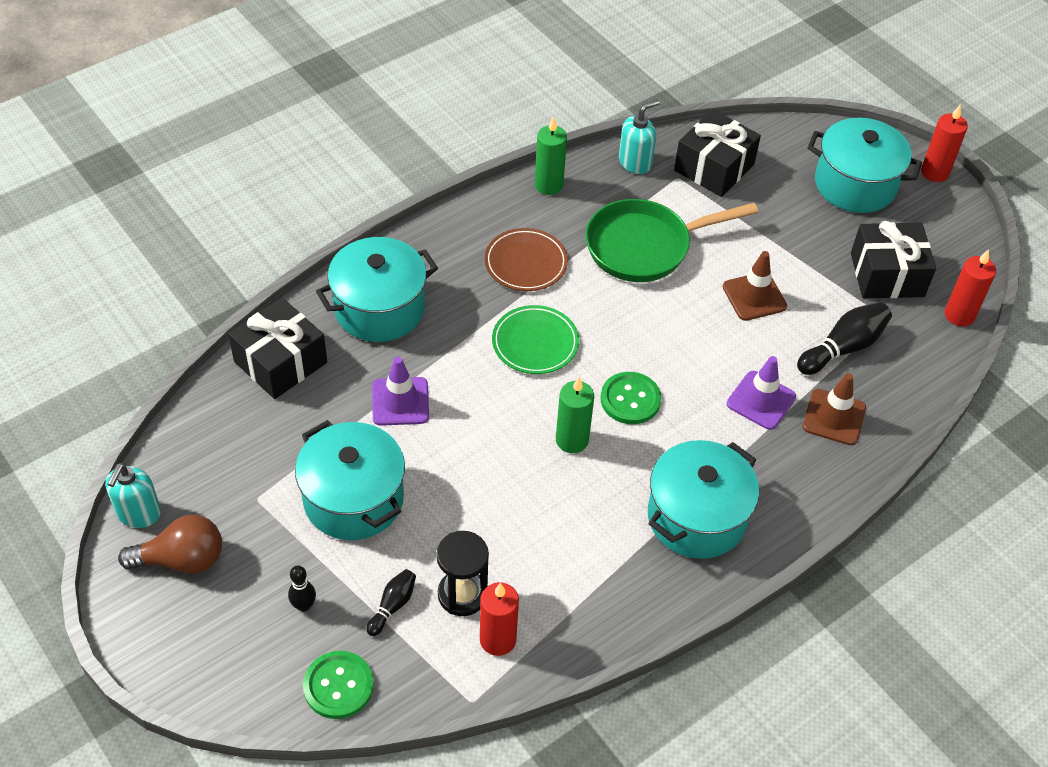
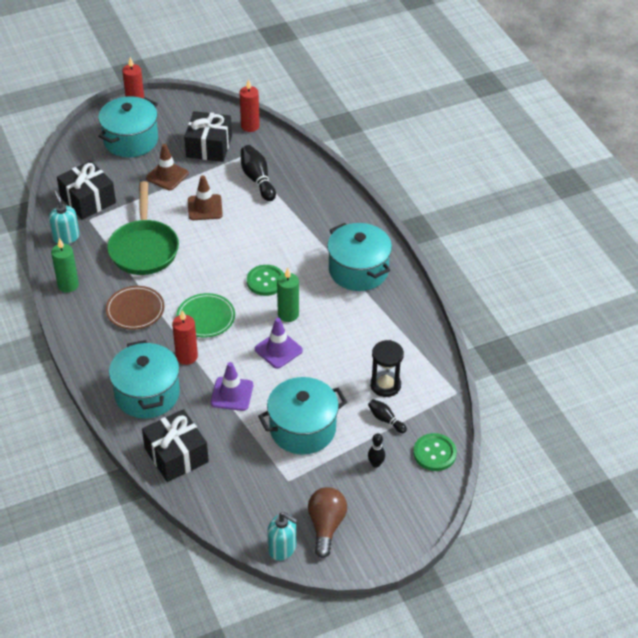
camera: 75 degrees left, 5 degrees down
red candle [480,582,519,656] -> red candle moved to [172,310,198,365]
purple traffic cone [727,356,796,430] -> purple traffic cone moved to [255,318,303,369]
brown traffic cone [803,373,866,445] -> brown traffic cone moved to [146,144,189,190]

